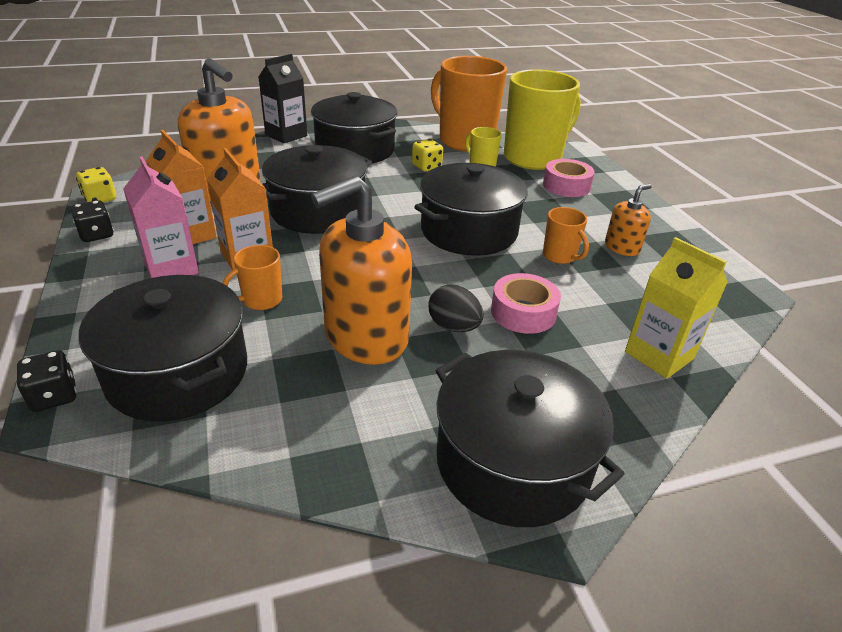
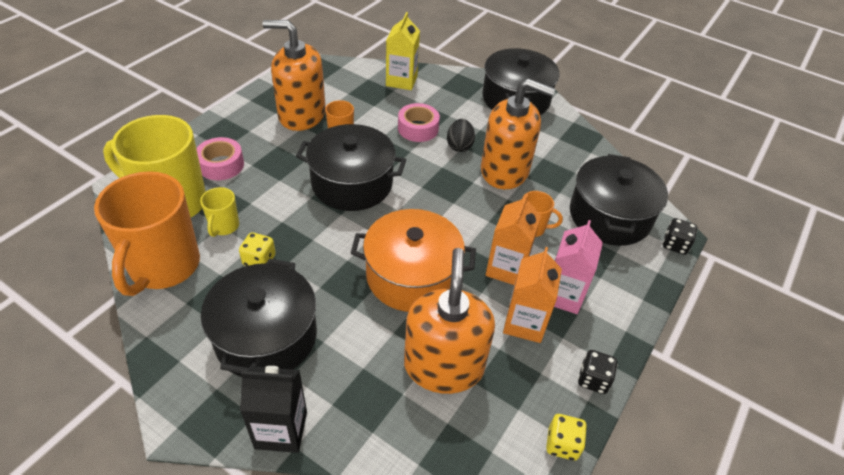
camera: 130 degrees left, 10 degrees up
black pot [262,145,372,234] -> orange pot [351,209,476,312]
orange soap dispenser [605,184,652,256] -> orange soap dispenser [263,20,326,131], size x2.07

